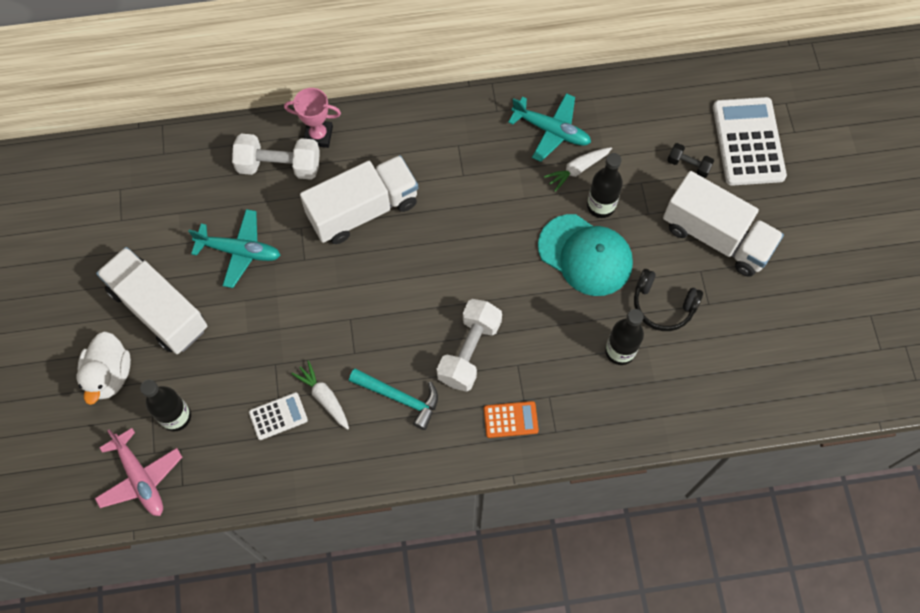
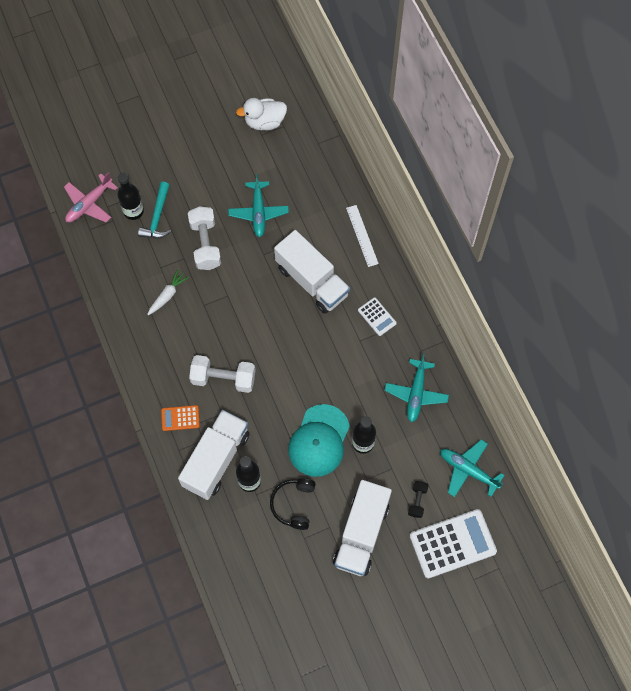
camera: 75 degrees right, 0 degrees up
white duck [77,331,131,405] -> white duck moved to [236,98,287,130]
white truck [96,247,207,354] -> white truck moved to [178,410,250,500]
white dumbbell [232,134,320,180] -> white dumbbell moved to [188,206,221,270]
white calculator [249,392,308,440] -> white calculator moved to [358,297,397,336]
pink trophy [284,88,341,148] -> white ruler [346,205,379,267]
turquoise hammer [349,368,438,430] -> turquoise hammer moved to [138,182,171,238]
orange calculator [484,401,539,438] -> orange calculator turned 105 degrees clockwise [161,405,200,431]
white carrot [544,147,612,192] -> none
none -> turquoise plane [440,440,505,497]

